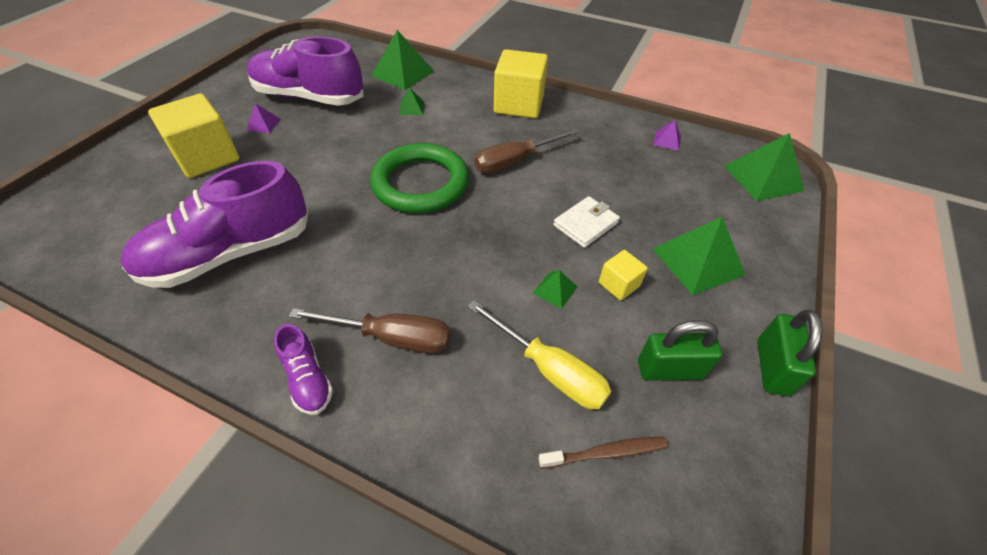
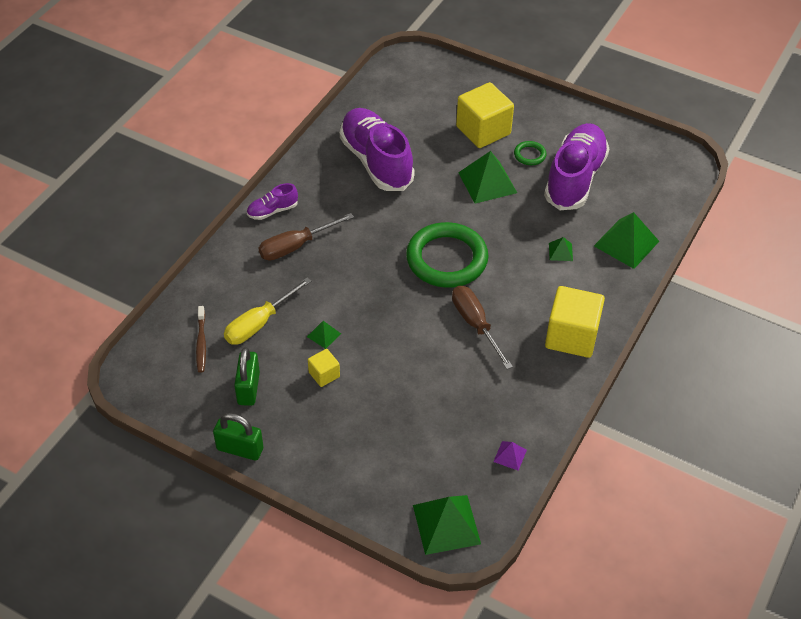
camera: 95 degrees right, 0 degrees up
purple pyramid [247,103,281,133] -> green ring [514,141,547,165]
brown screwdriver [289,308,450,353] -> brown screwdriver turned 45 degrees clockwise [258,213,354,261]
white wallet [553,196,620,248] -> none
green pyramid [653,217,745,295] -> green pyramid moved to [458,151,517,204]

